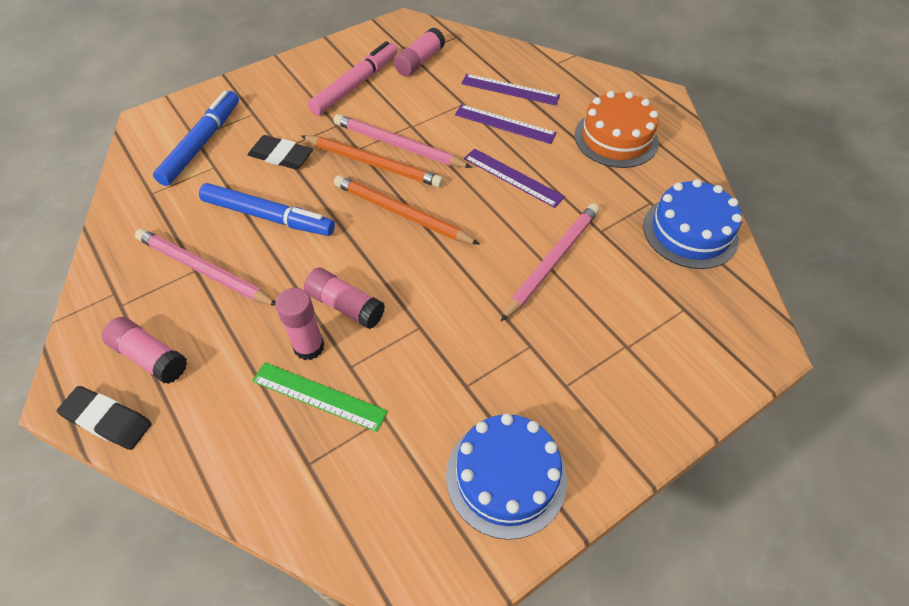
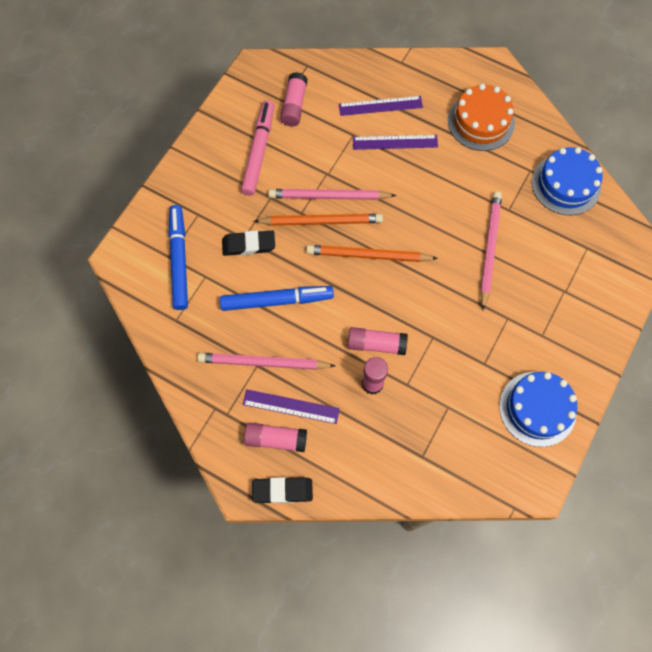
camera: 25 degrees left, 15 degrees up
green ruler [252,362,388,432] -> none
purple ruler [464,148,565,208] -> purple ruler moved to [242,389,340,424]

